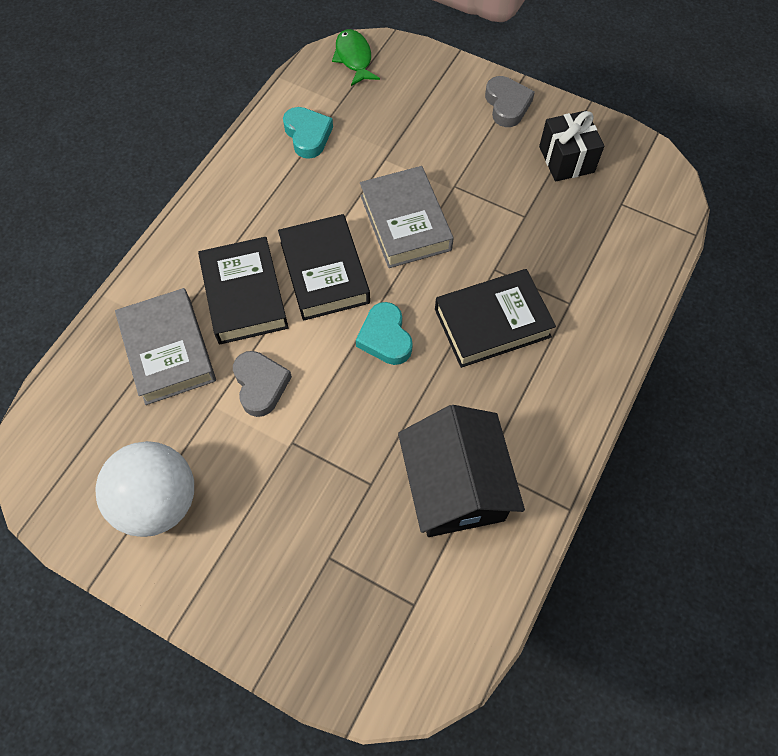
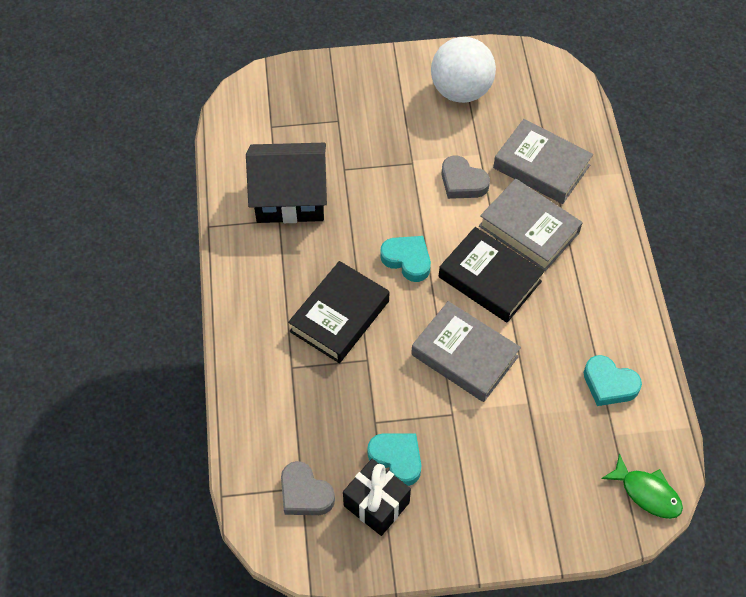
camera: 145 degrees right, 5 degrees down
black book [198,237,289,344] -> grey book [479,179,583,271]
black house [398,405,525,537] -> black house turned 45 degrees counterclockwise [246,143,327,223]
grey heart [485,76,535,127] -> grey heart moved to [281,461,335,515]
none -> turquoise heart [367,434,421,486]

